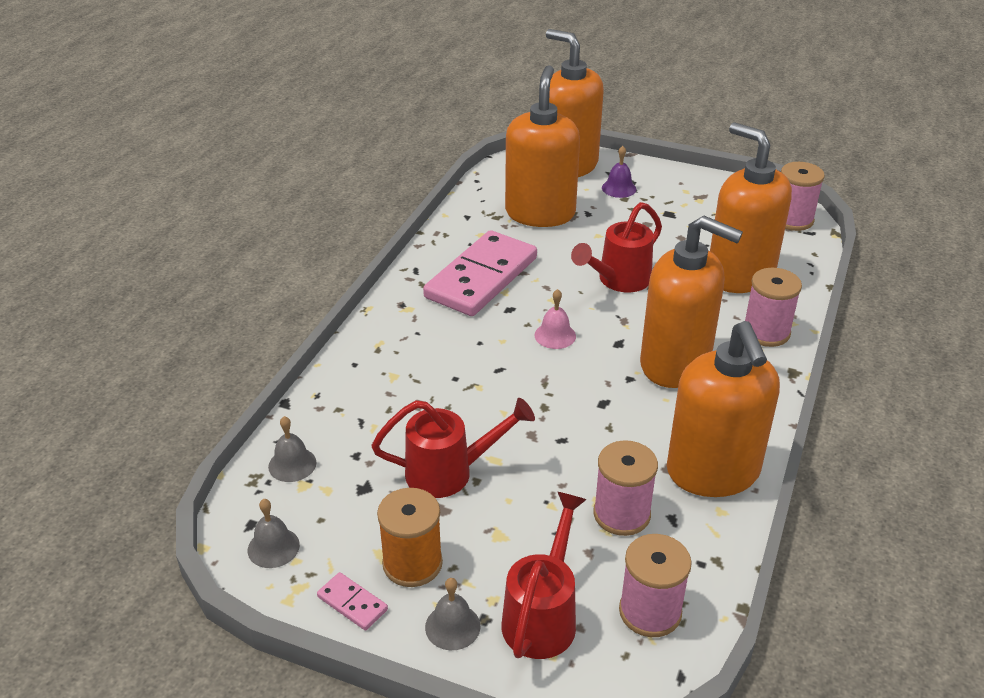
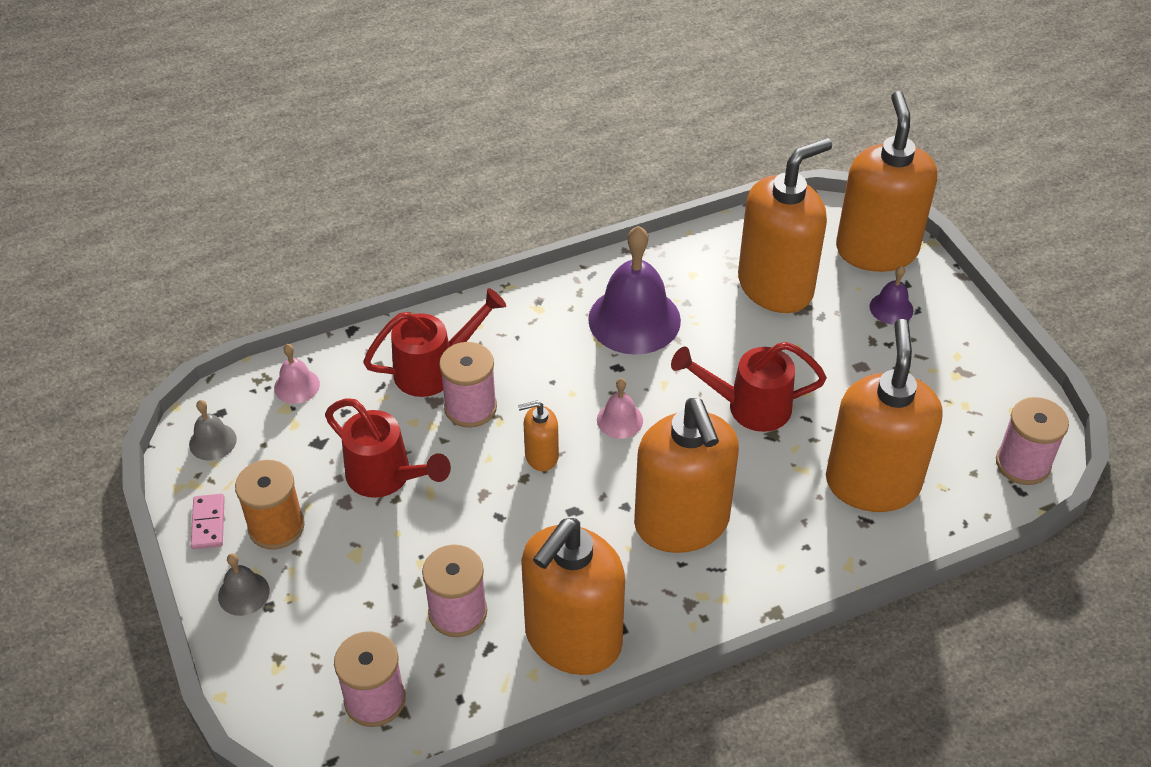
camera: 45 degrees right, 10 degrees up
grey bell [268,416,317,482] -> pink bell [274,344,320,404]
pink domino [423,230,537,316] -> purple bell [588,226,681,355]
red watering can [502,492,587,659] -> red watering can moved to [363,288,506,397]
pink spool [745,268,802,347] -> pink spool moved to [439,342,497,428]
none -> orange soap dispenser [518,401,559,471]

